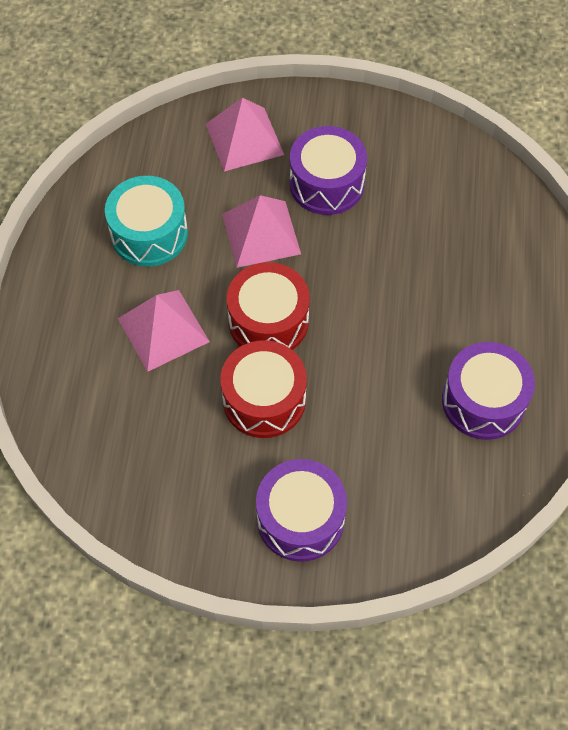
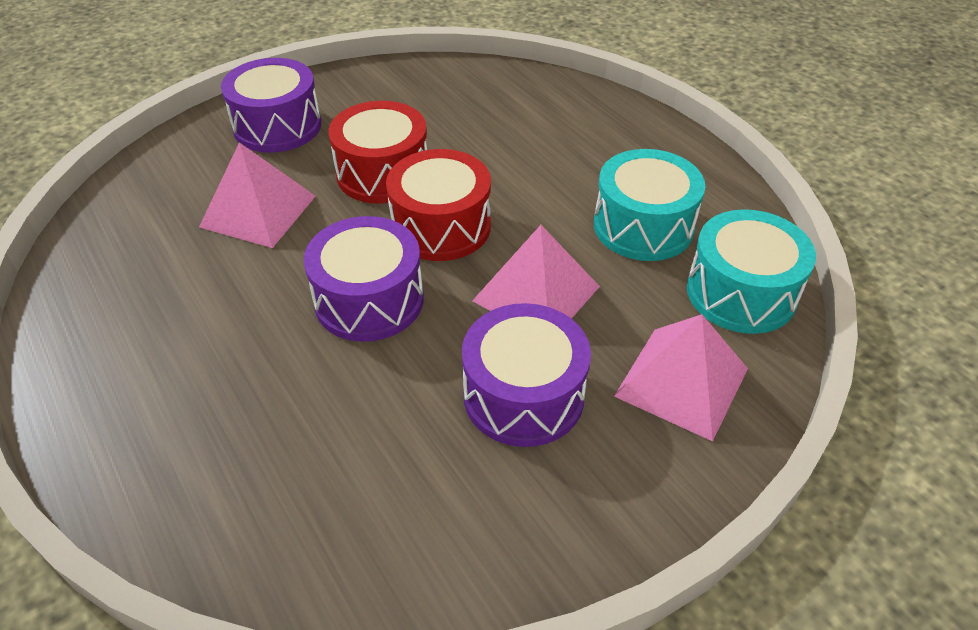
camera: 140 degrees right, 15 degrees down
pink pyramid [118,290,210,372] -> pink pyramid moved to [199,142,316,248]
purple drum [442,342,535,440] -> purple drum moved to [304,216,424,342]
none -> turquoise drum [687,209,816,334]

